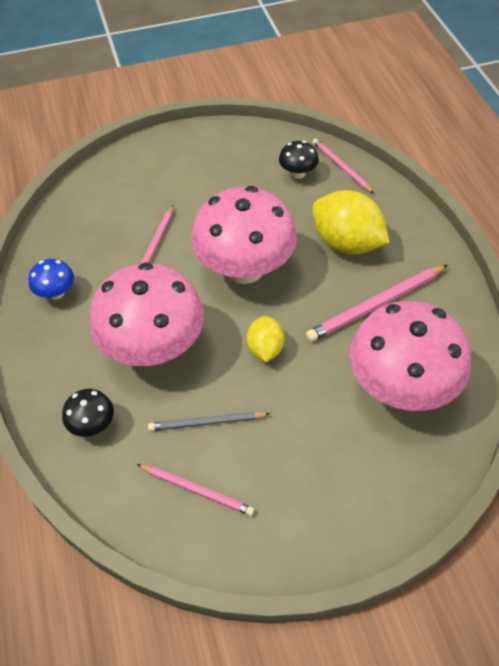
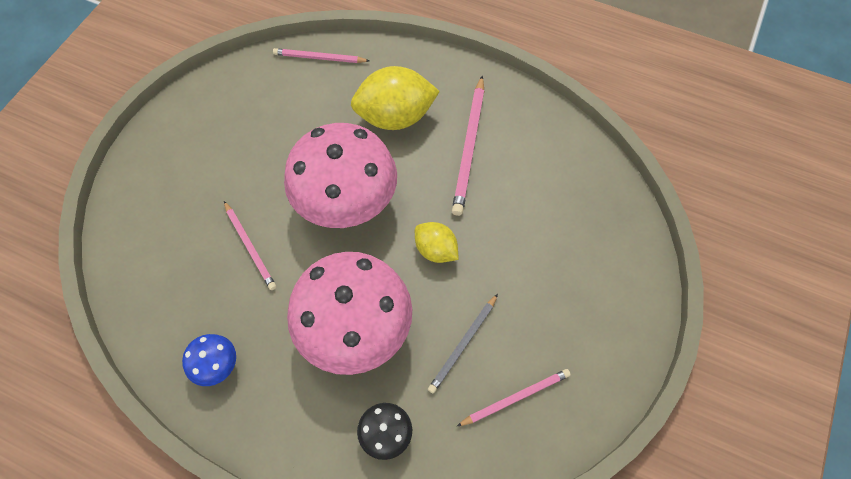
camera: 50 degrees left, 10 degrees up
black mushroom [279,141,319,179] -> none
pink mushroom [349,301,471,411] -> none

